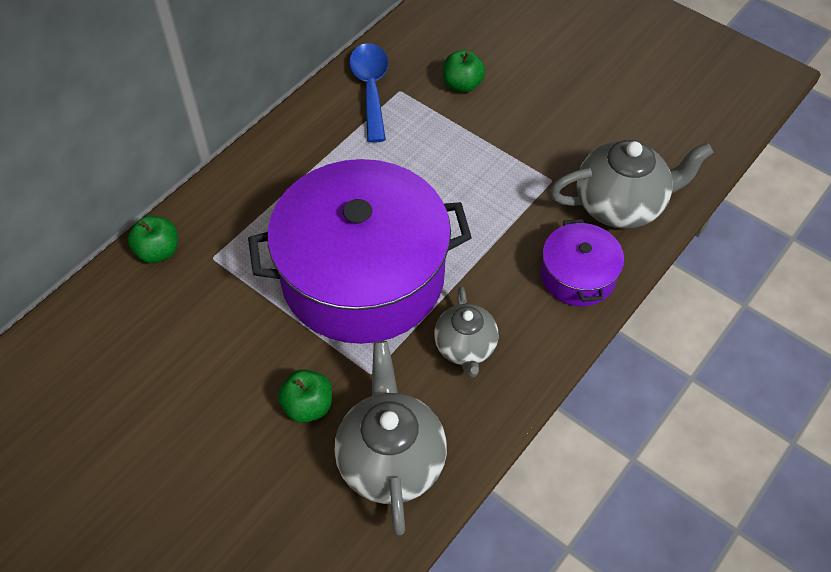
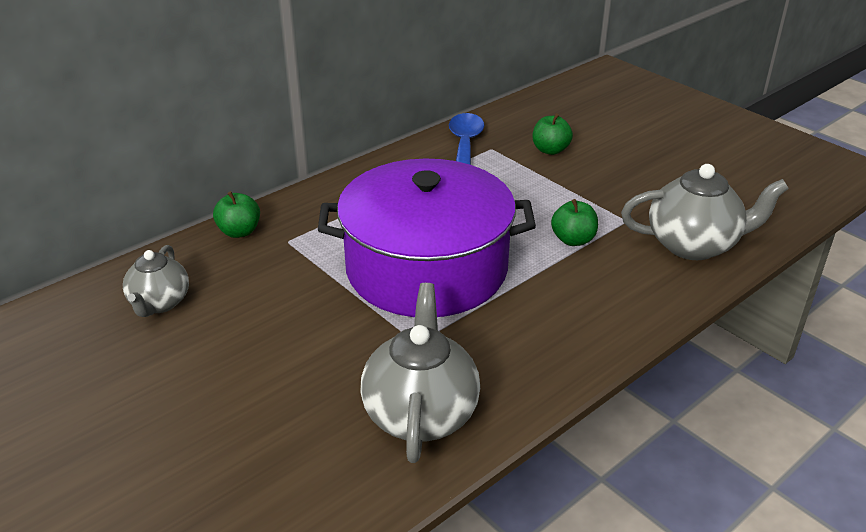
camera: 10 degrees right, 20 degrees down
green apple [278,369,332,423] -> green apple moved to [551,199,598,246]
grey teapot [434,286,498,378] -> grey teapot moved to [123,245,189,317]
purple pot [541,219,624,306] -> none

